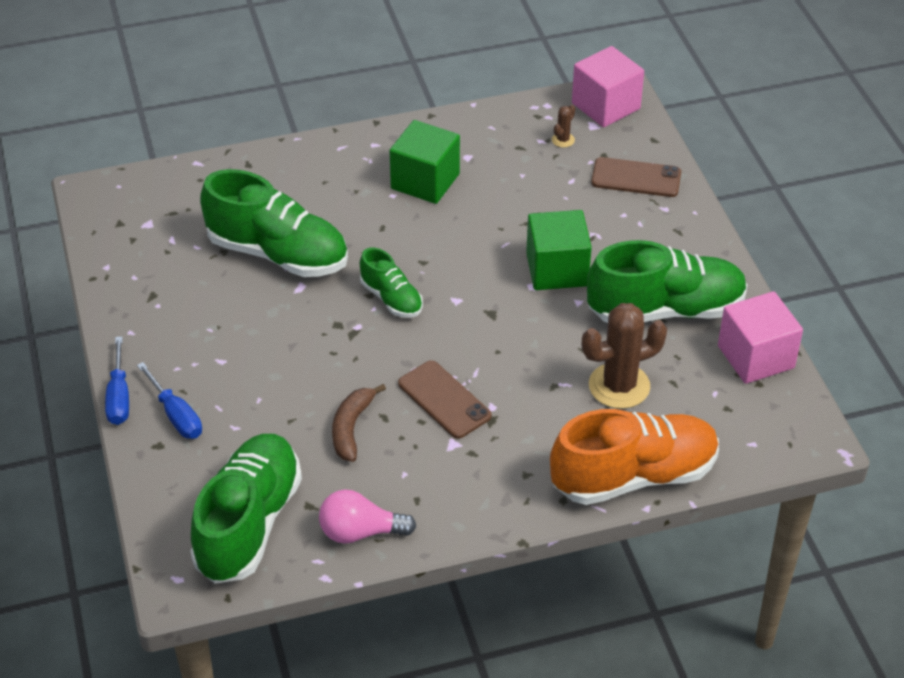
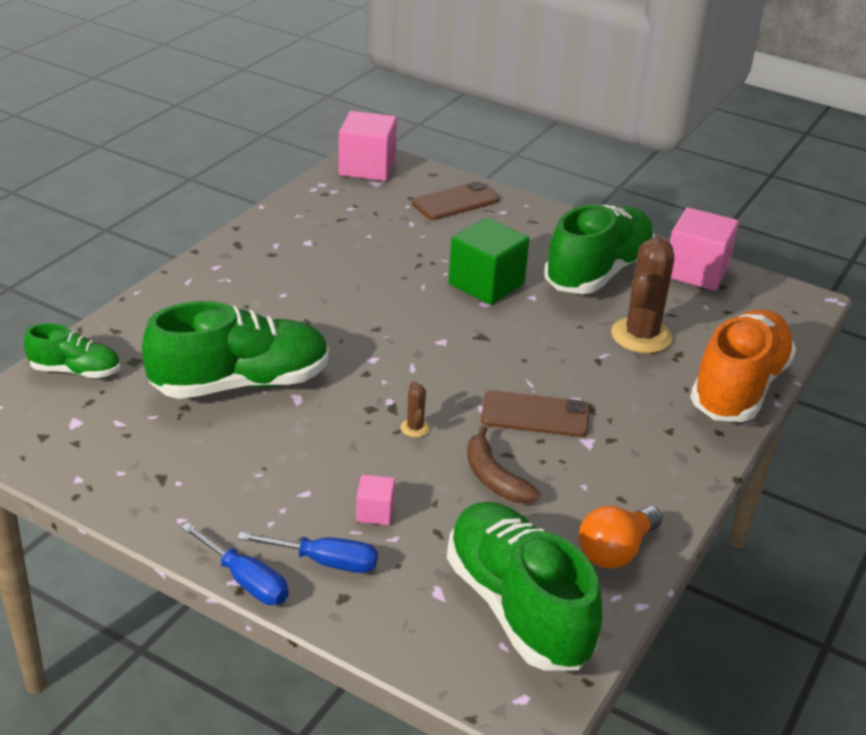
camera: 45 degrees left, 10 degrees down
pink light bulb [319,489,416,544] -> orange light bulb [579,506,662,568]
green shoe [360,247,423,318] -> green shoe moved to [24,323,120,378]
green cube [389,120,460,204] -> none
brown cactus [552,105,575,148] -> brown cactus moved to [401,381,430,437]
none -> pink cube [356,475,395,525]

